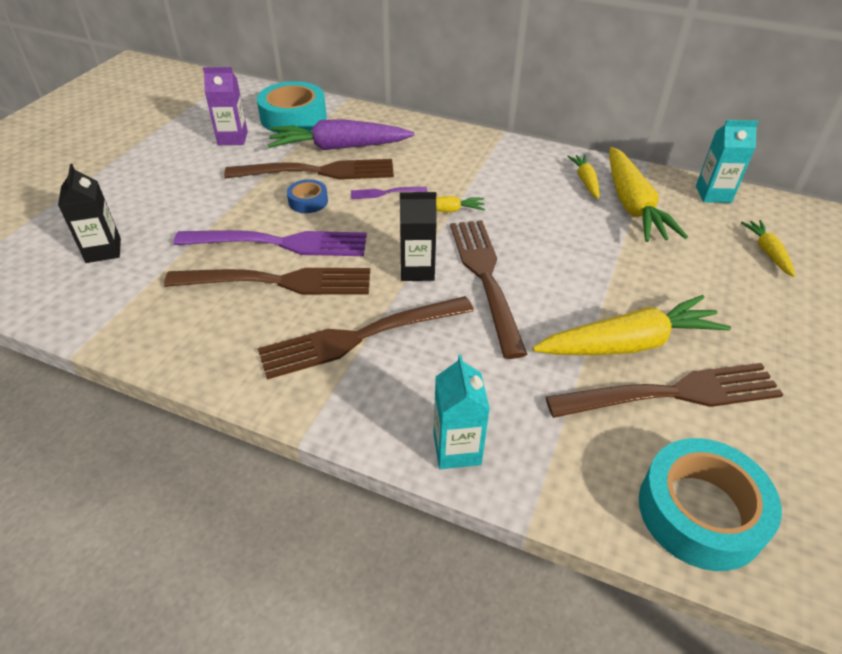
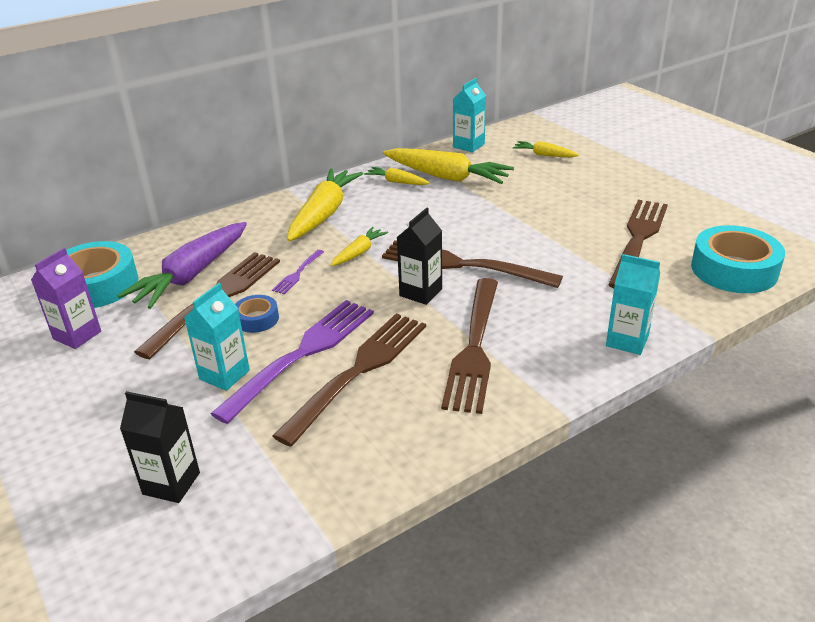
camera: 55 degrees left, 10 degrees down
yellow carrot [533,295,731,355] -> yellow carrot moved to [287,169,363,241]
none -> turquoise carton [184,283,250,391]

